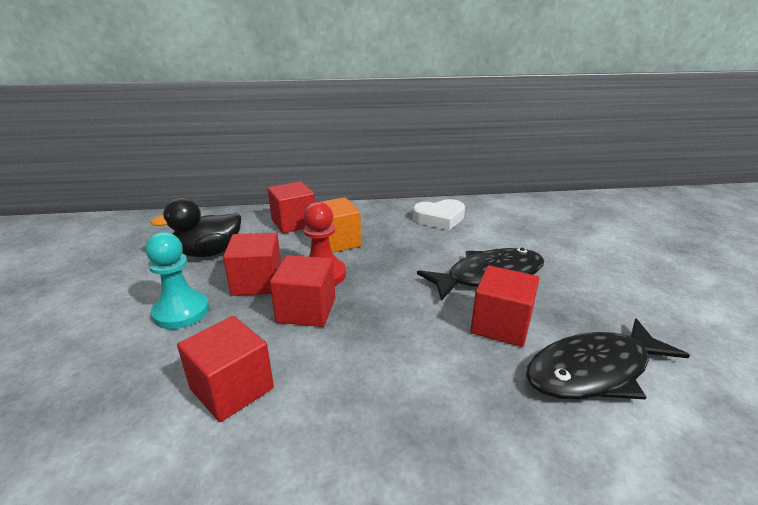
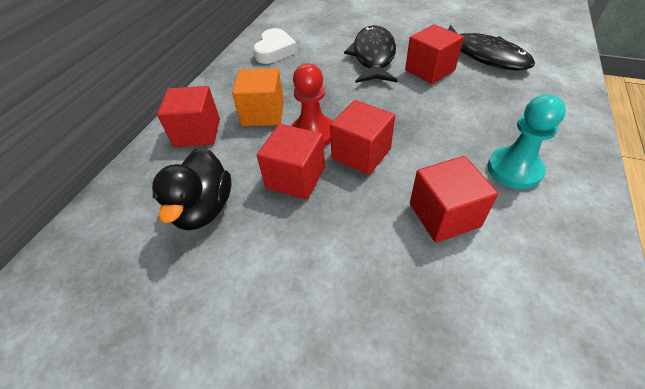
camera: 60 degrees left, 20 degrees up
turquoise pawn [145,232,209,329] -> turquoise pawn moved to [488,94,566,189]
black fish [526,318,690,400] -> black fish turned 45 degrees counterclockwise [448,25,535,70]

